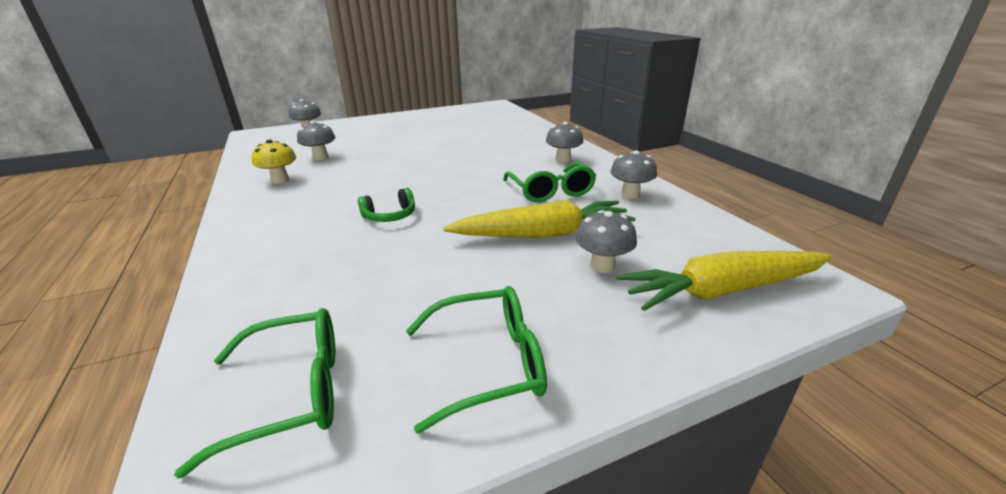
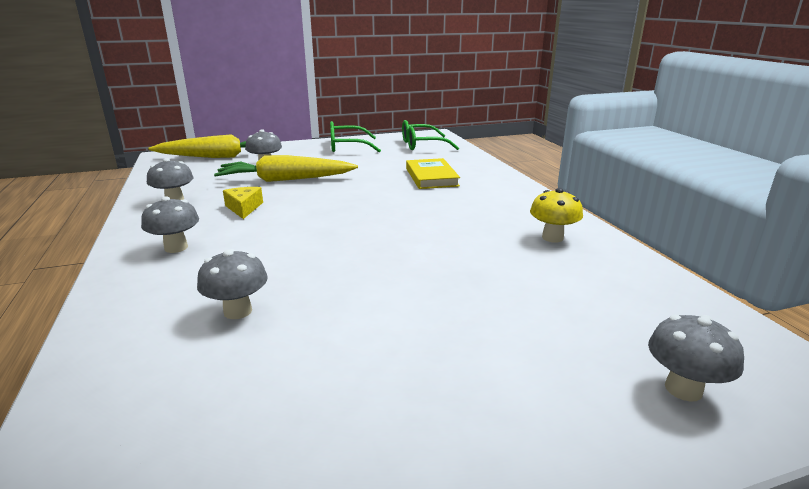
camera: 175 degrees left, 5 degrees down
grey mushroom [297,121,335,160] -> grey mushroom moved to [197,249,268,319]
green headphones [358,188,415,222] -> none
green glasses [503,162,596,202] -> yellow cheese [223,187,263,219]
none -> yellow book [406,158,460,189]

